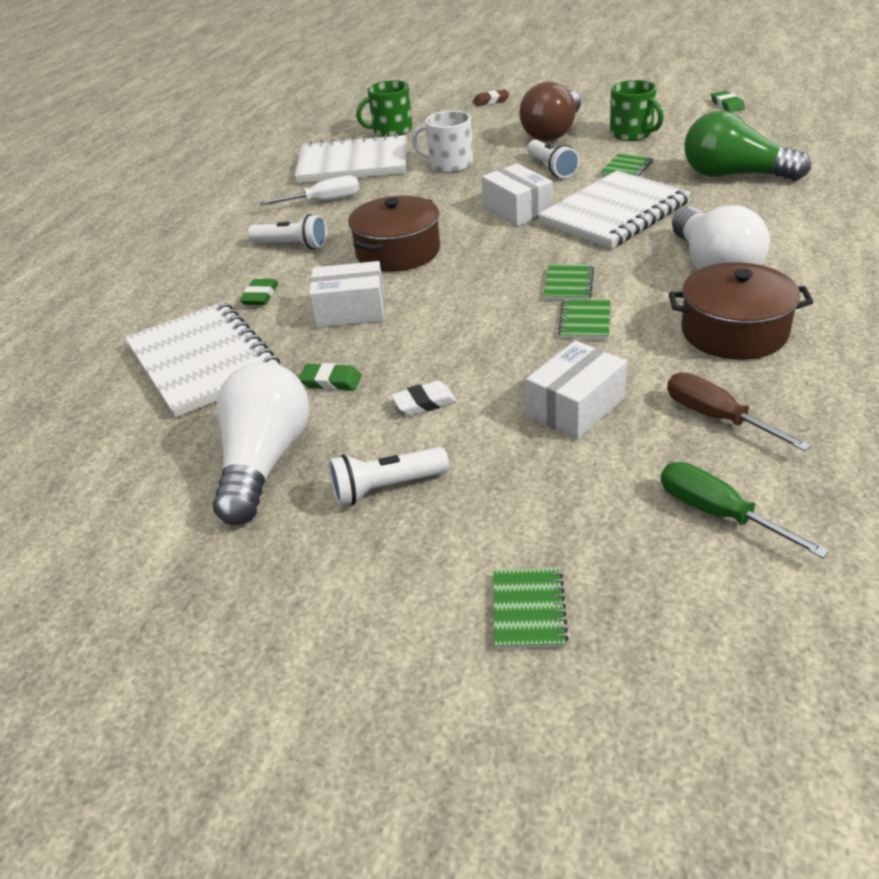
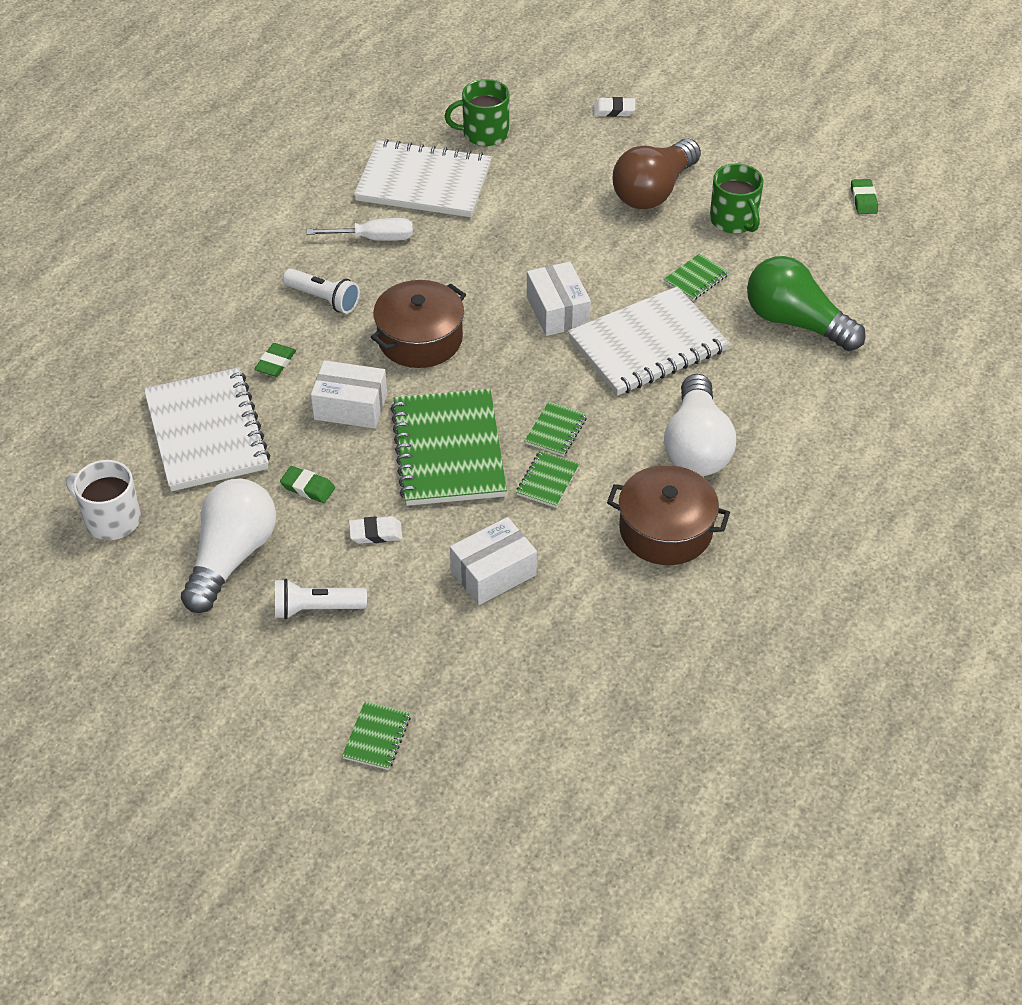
camera: 10 degrees right, 10 degrees up
white mug [411,110,473,173] -> white mug moved to [66,460,141,540]
brown eraser [473,89,510,106] -> white eraser [593,97,635,117]
white flashlight [527,140,580,178] -> none
green screwdriver [661,462,829,558] -> none
brown screwdriver [667,372,811,451] -> none
none -> green notebook [391,389,507,506]

